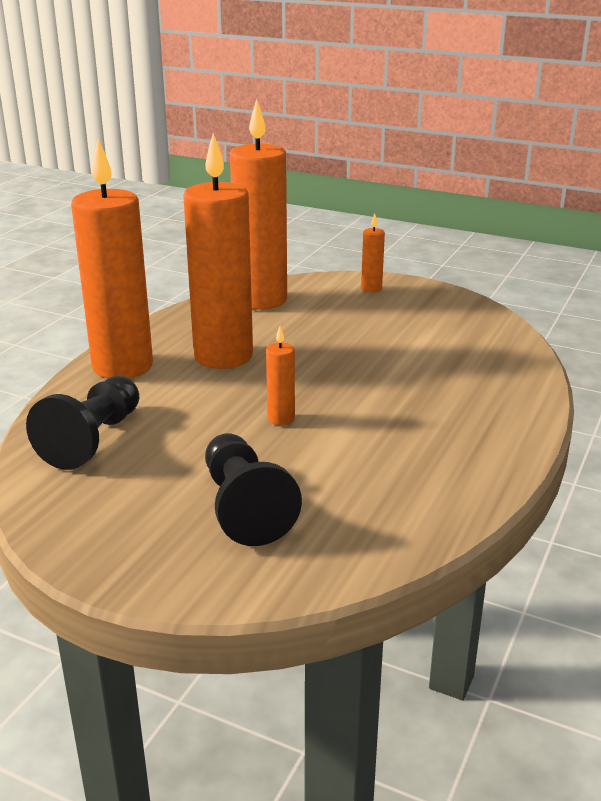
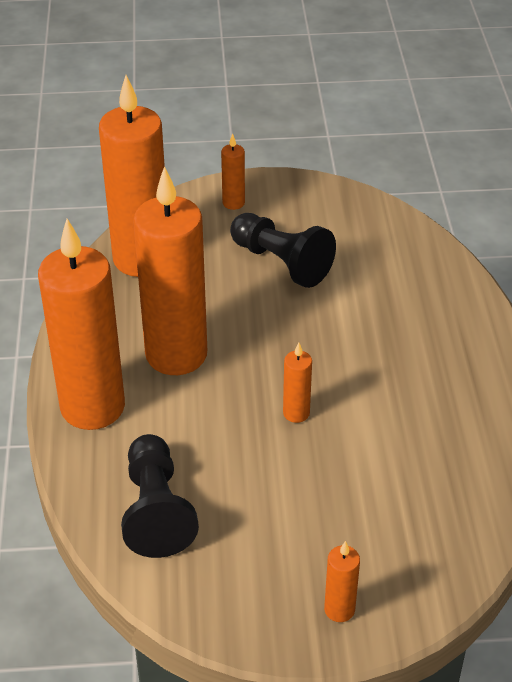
camera: 30 degrees left, 15 degrees up
black pawn [205,433,302,546] -> black pawn moved to [230,213,336,288]
none -> orange candle [324,541,360,622]

